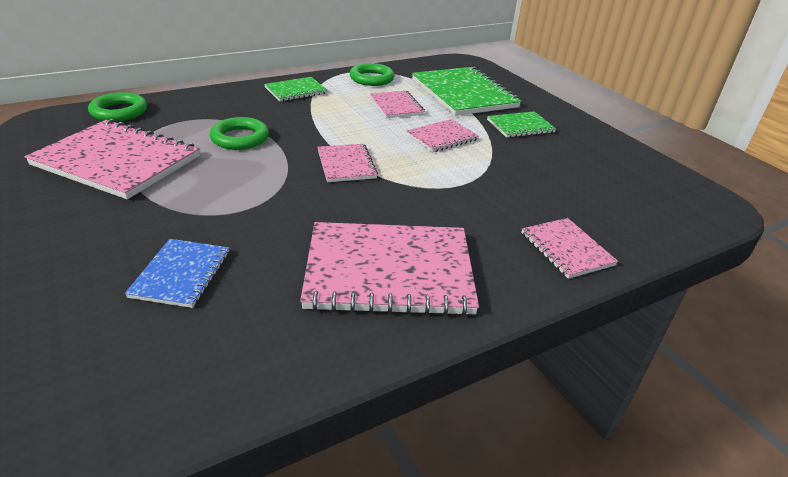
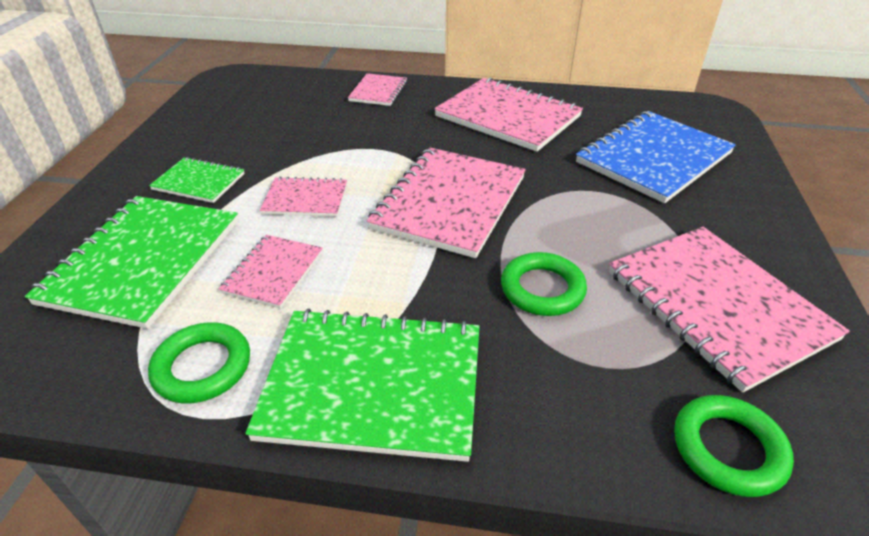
camera: 140 degrees left, 5 degrees up
blue notebook [125,239,229,308] -> blue notebook [576,111,736,203], size x1.91
green notebook [264,77,328,101] -> green notebook [245,309,480,462], size x1.91
pink notebook [317,144,378,182] -> pink notebook [366,147,526,258], size x1.91

